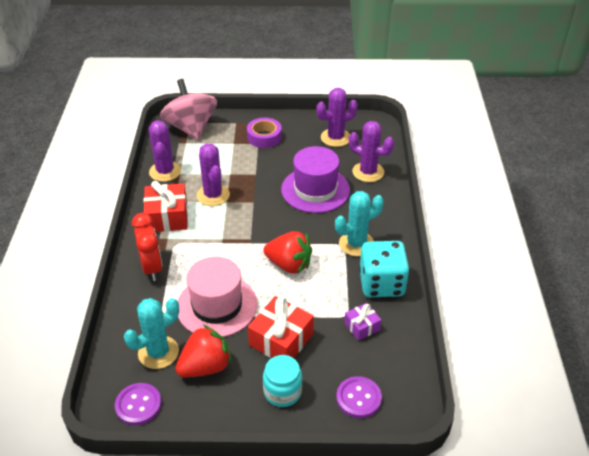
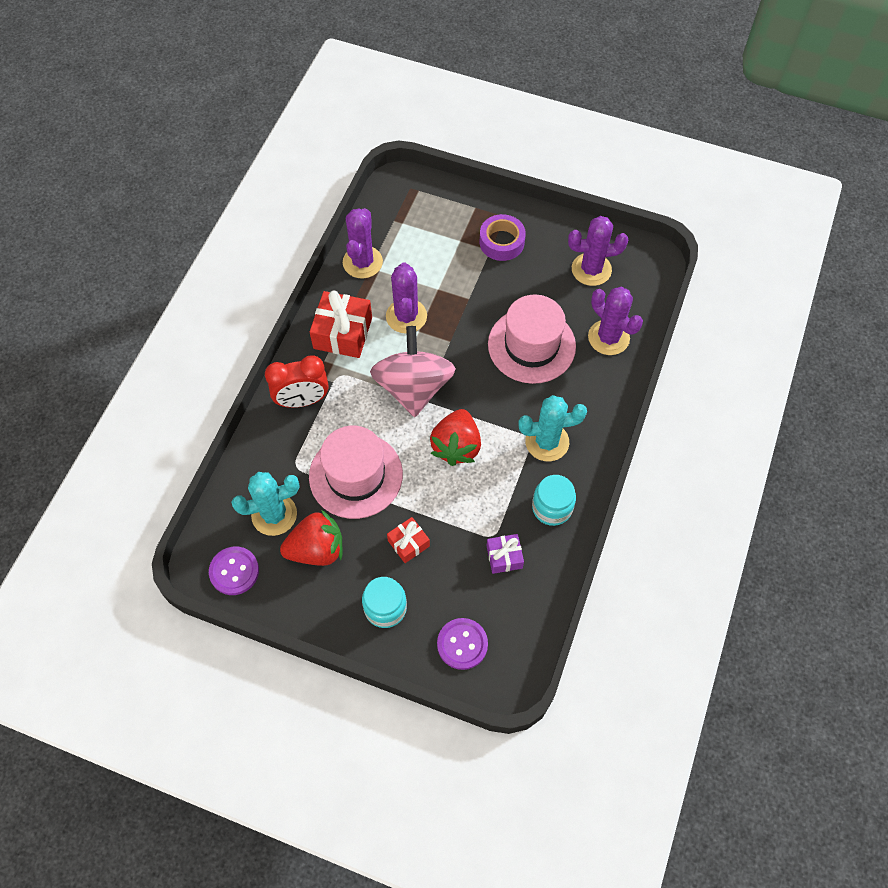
camera: 20 degrees right, 20 degrees up
red clock [132,213,163,281] -> red clock turned 75 degrees clockwise [265,355,329,408]
pink spinning top [160,79,217,140] -> pink spinning top moved to [370,326,456,417]
red gift [248,296,314,358] -> red gift [387,517,430,563], size x0.56
red strawberry [263,231,312,274] -> red strawberry turned 60 degrees clockwise [430,409,481,466]
purple hat [281,146,350,213] -> pink hat [488,295,576,384]
turquoise dice [359,241,410,297] -> turquoise jar [532,475,576,526]

